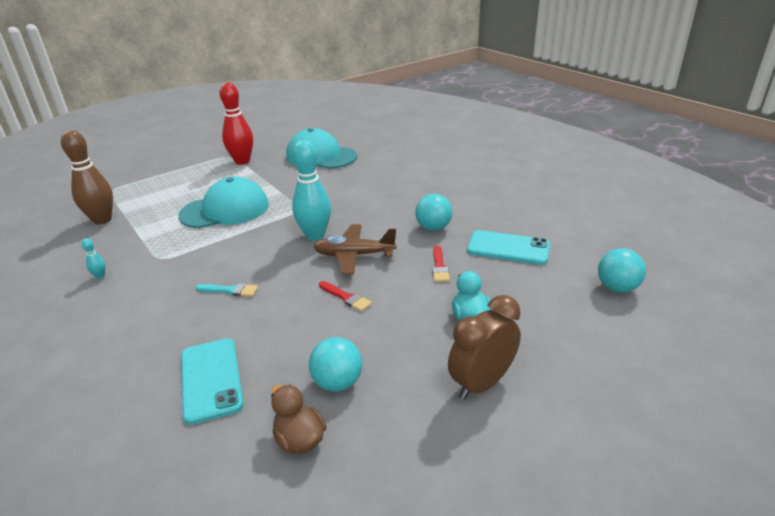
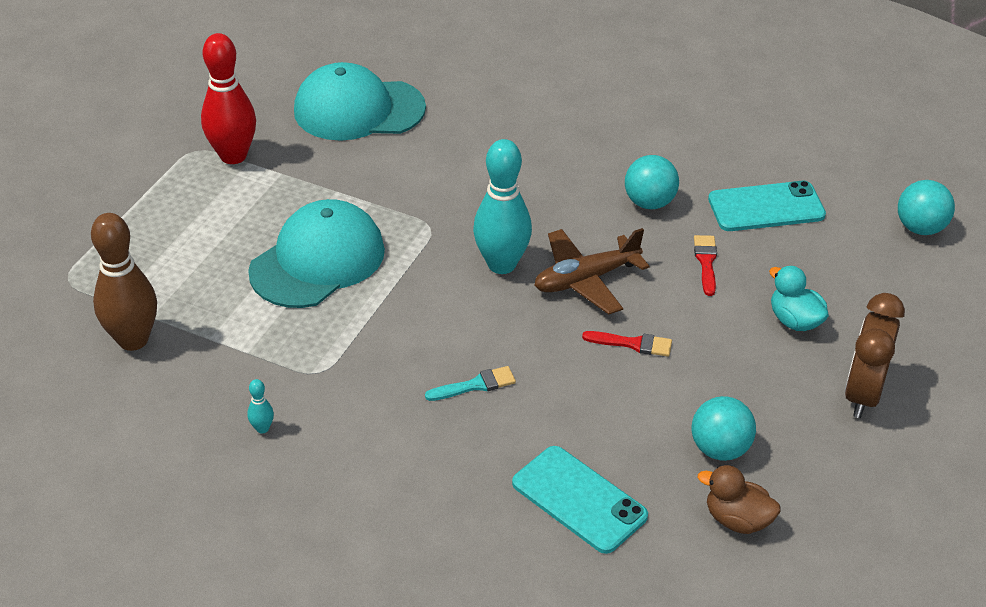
camera: 30 degrees left, 10 degrees up
red brush [432,246,450,282] -> red brush turned 150 degrees counterclockwise [694,235,717,296]

